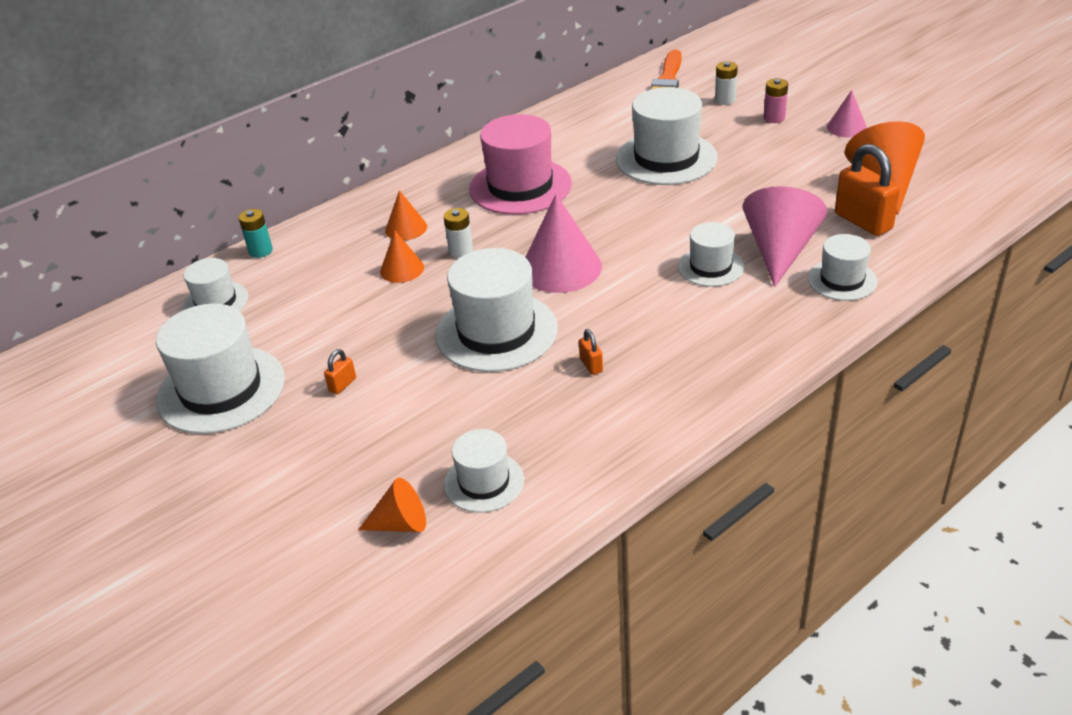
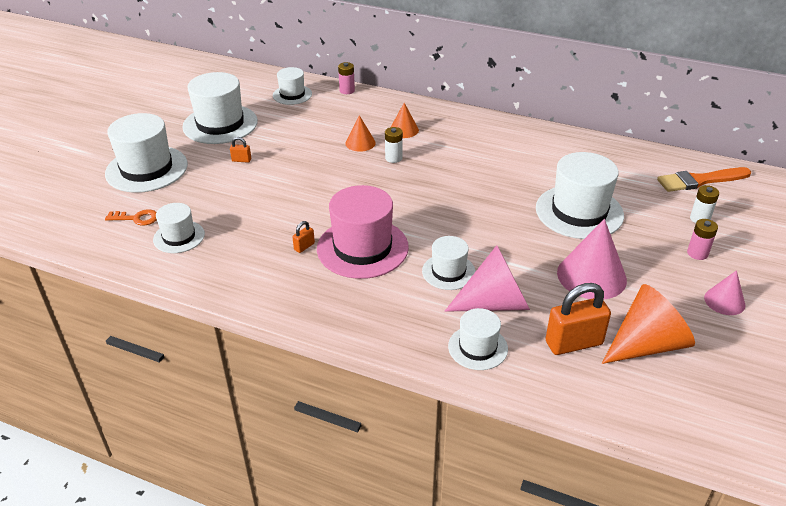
camera: 60 degrees right, 0 degrees up
turquoise battery [238,209,273,258] -> pink battery [338,62,355,94]
orange cone [358,478,426,532] -> orange key [105,209,157,226]
white hat [435,248,558,372] -> white hat moved to [105,113,188,193]
pink hat [469,114,572,215] -> pink hat moved to [317,185,409,279]
pink cone [525,194,602,293] -> pink cone moved to [557,219,627,300]
orange padlock [835,144,900,236] -> orange padlock turned 45 degrees clockwise [546,283,611,355]

